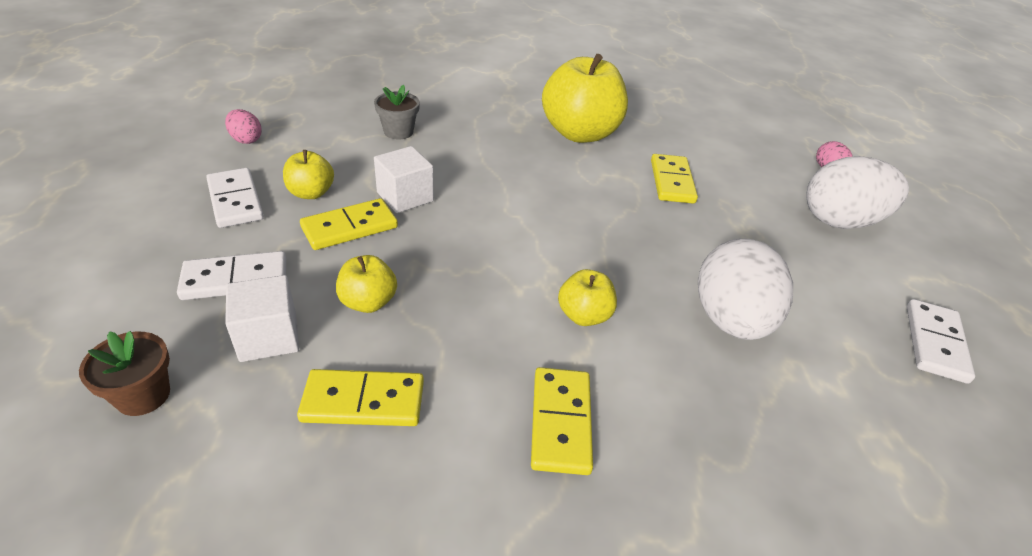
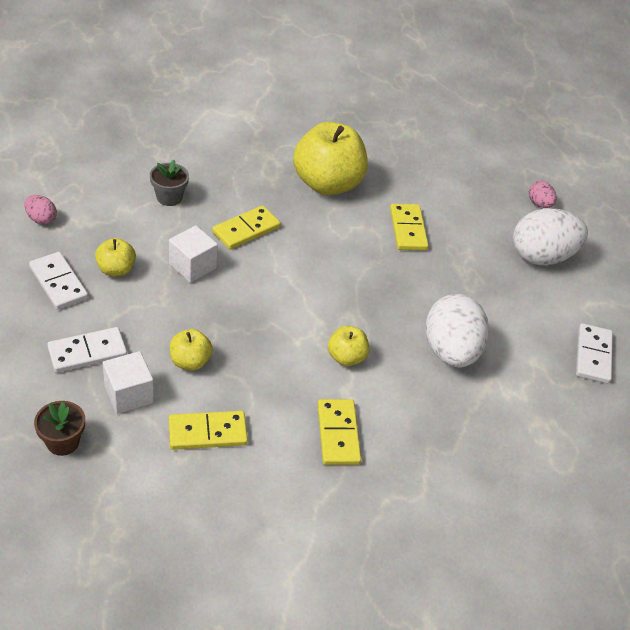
camera: 10 degrees left, 5 degrees up
yellow domino [300,198,398,250] -> yellow domino moved to [212,205,281,249]

